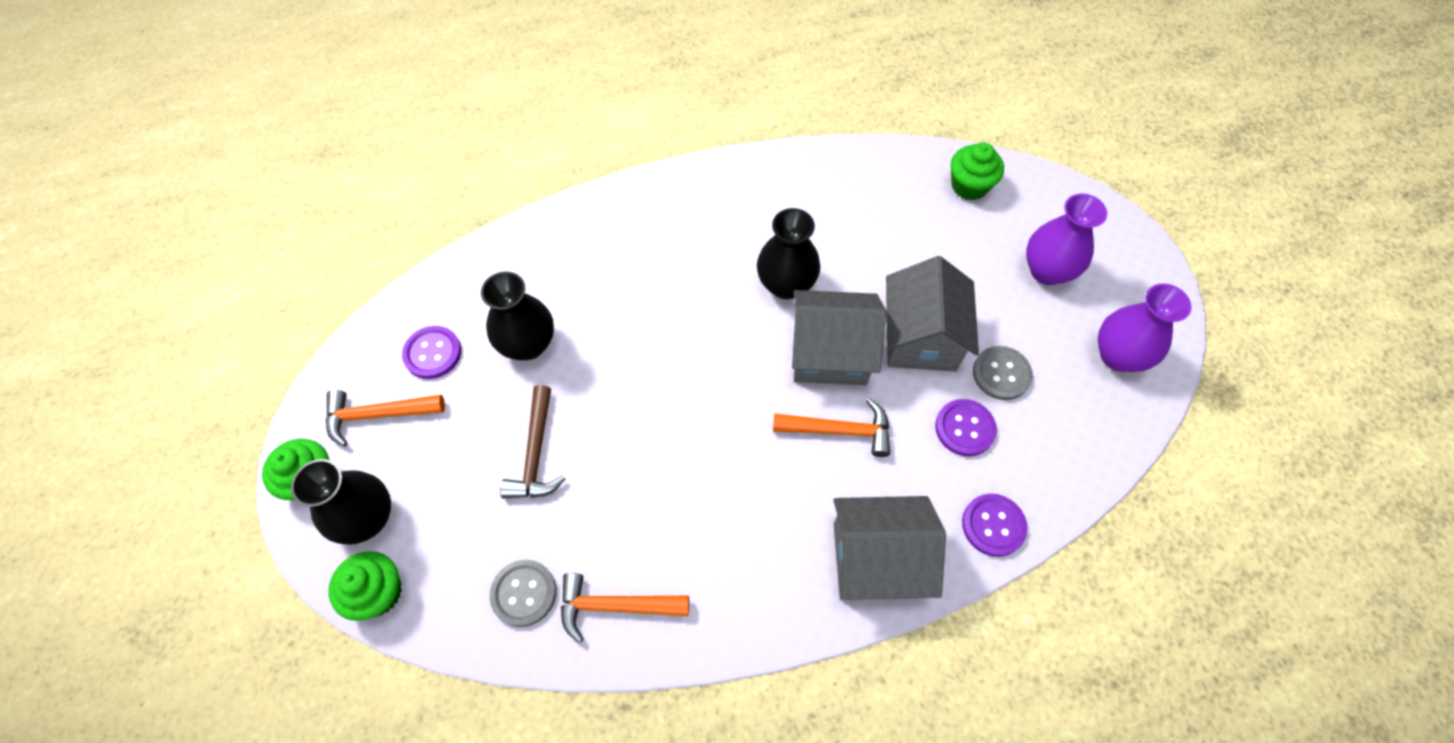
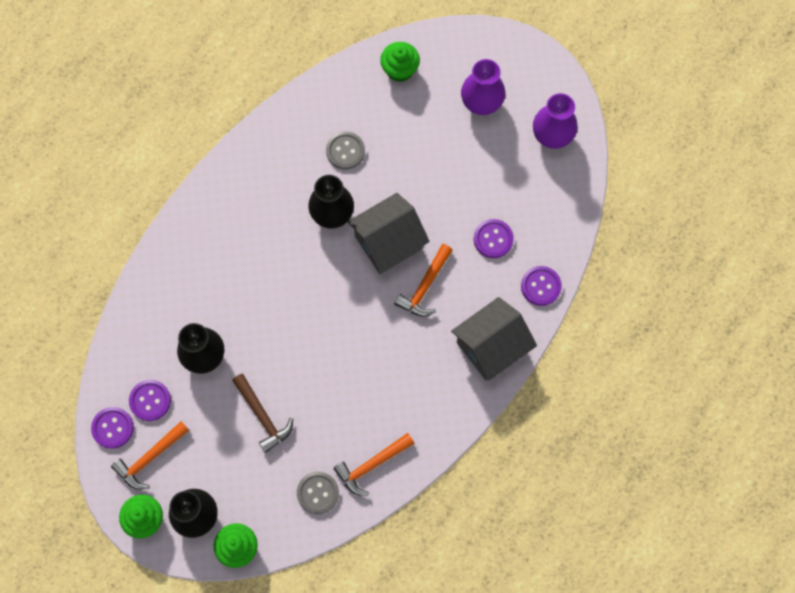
camera: 35 degrees left, 10 degrees up
orange hammer [773,398,890,457] -> orange hammer turned 150 degrees clockwise [394,244,453,317]
grey house [885,256,979,372] -> none
grey button [973,346,1033,400] -> grey button moved to [326,132,365,170]
none -> purple button [91,407,134,449]

